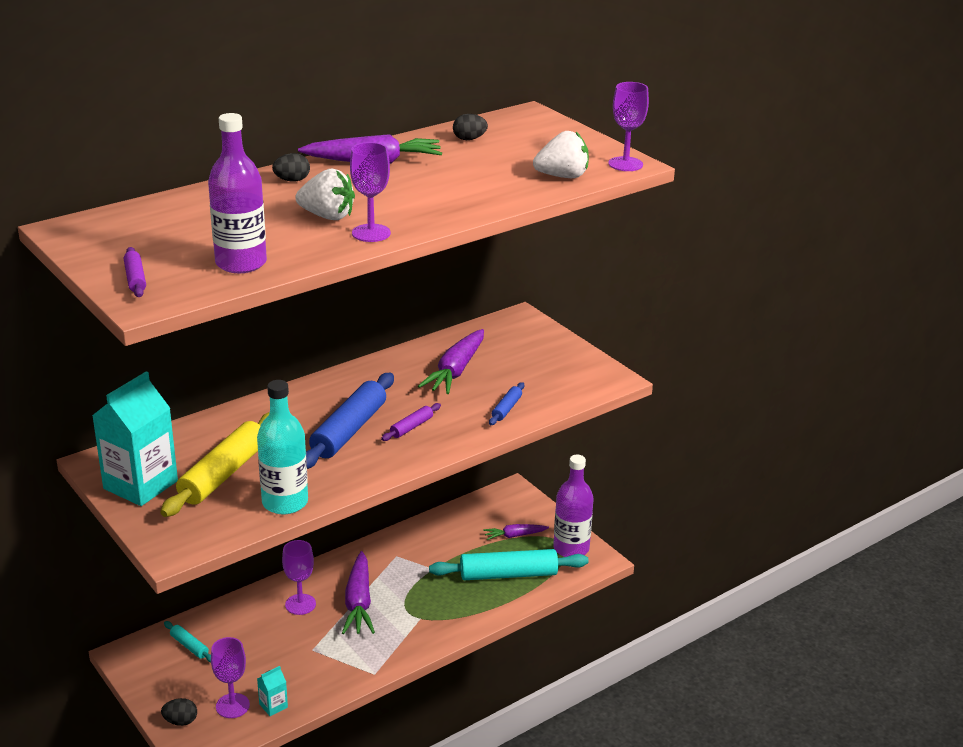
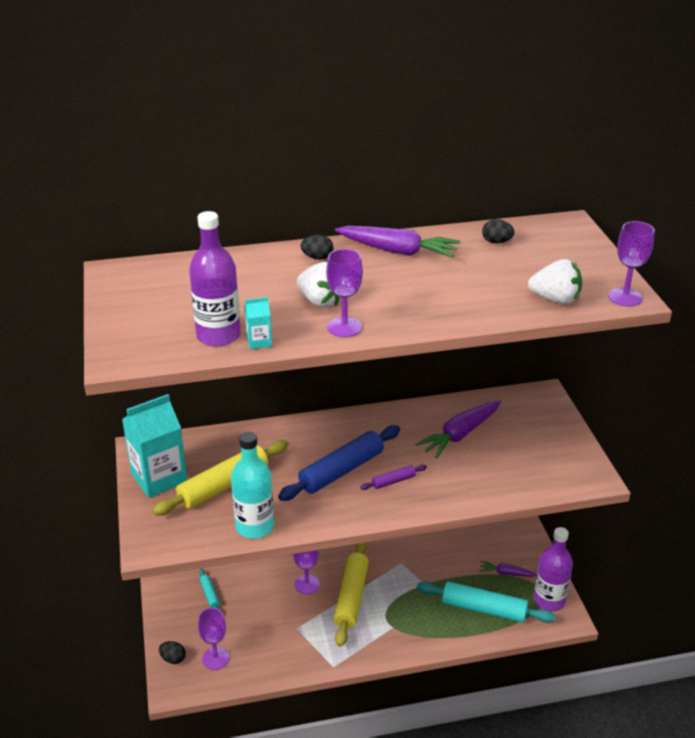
camera: 25 degrees right, 5 degrees up
purple rolling pin [124,247,146,297] -> none
turquoise carton [257,666,288,716] -> turquoise carton moved to [244,297,272,349]
purple carrot [342,551,375,634] -> yellow rolling pin [334,543,369,647]
blue rolling pin [489,382,524,425] -> none

